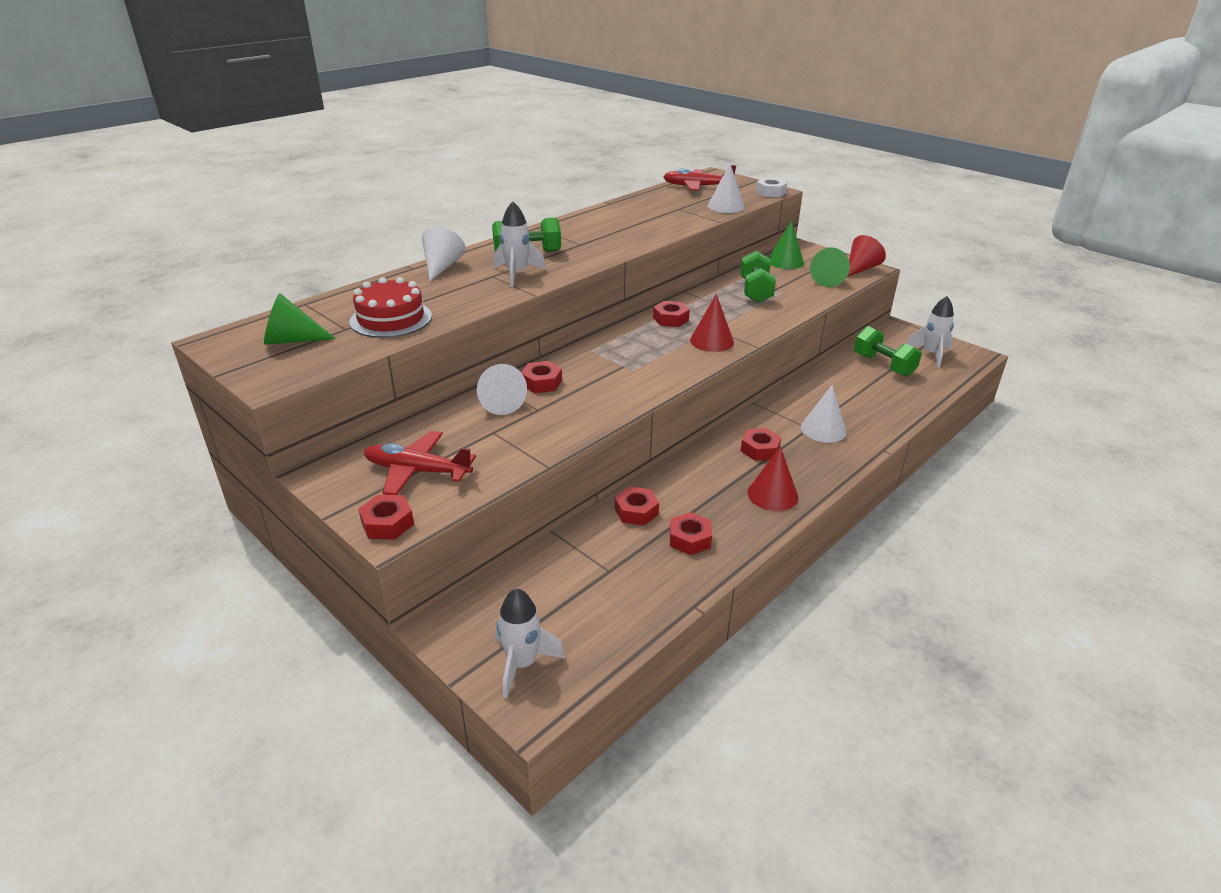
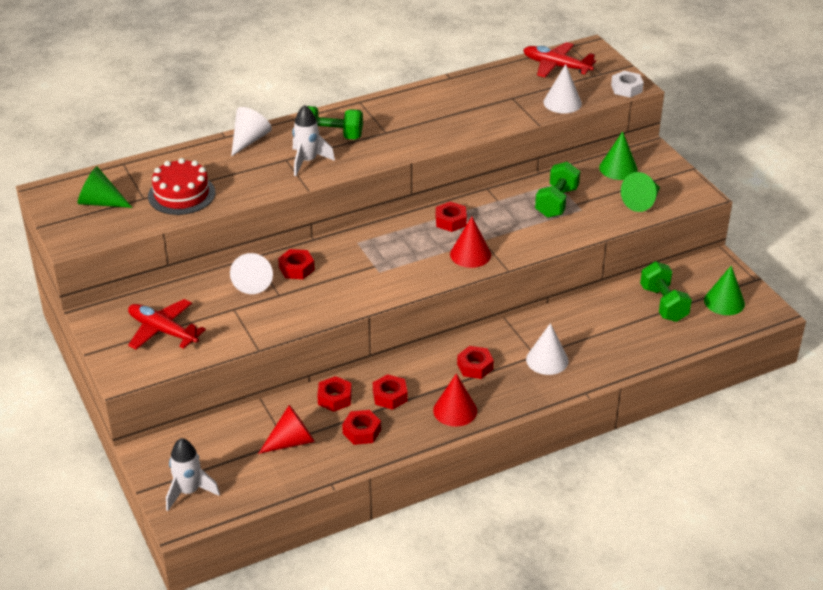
camera: 20 degrees right, 5 degrees up
red nut [359,495,414,540] -> red nut moved to [373,374,408,410]
red cone [847,235,886,277] -> red cone moved to [258,405,315,454]
white rocket [907,296,954,368] -> green cone [704,266,745,315]

